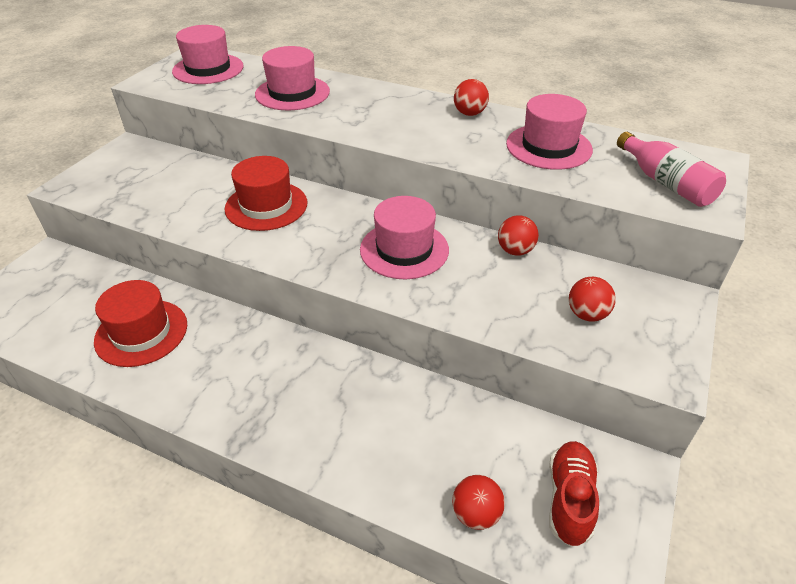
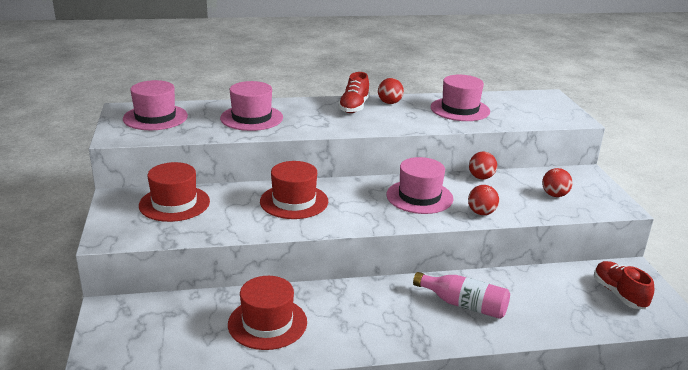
camera: 35 degrees left, 15 degrees down
red ball [452,475,505,530] -> red ball moved to [468,185,499,215]
pink bottle [617,132,726,207] -> pink bottle moved to [413,272,510,319]
none -> red hat [139,162,210,222]
none -> red shoe [338,72,370,113]

